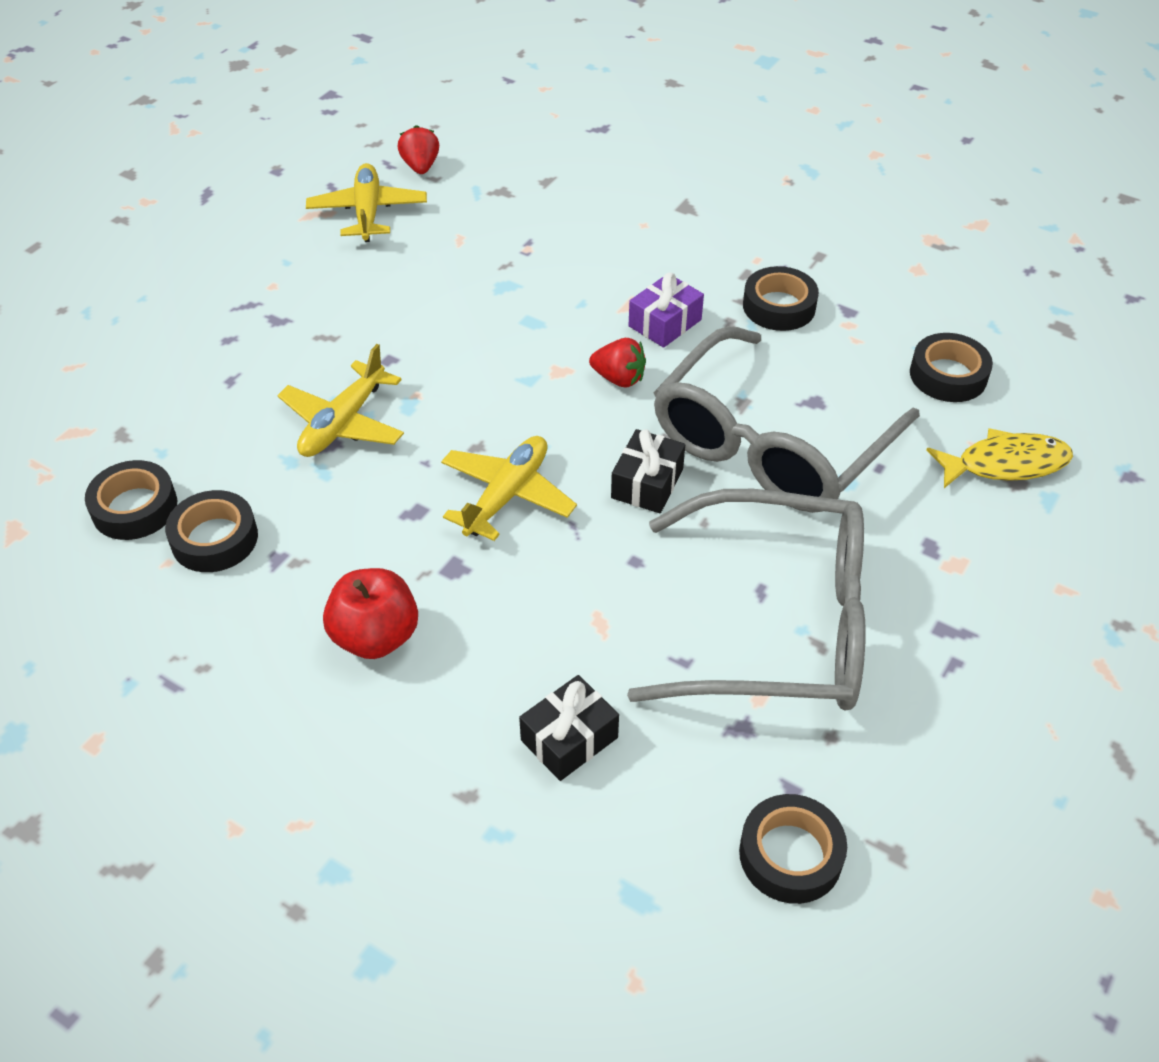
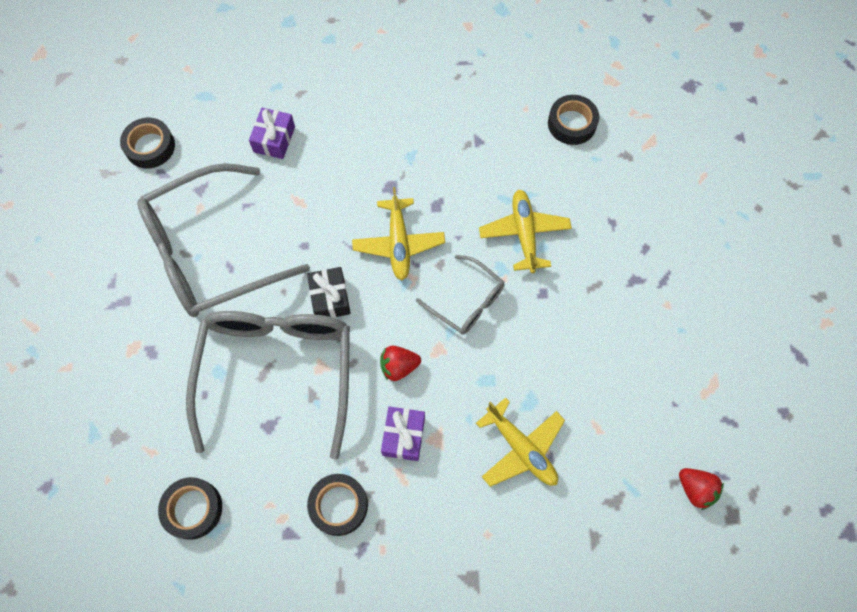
camera: 145 degrees right, 20 degrees up
black tape [165,490,258,572] -> none
yellow plane [306,163,427,242] -> yellow plane moved to [476,397,565,487]
red apple [323,568,418,659] -> none
black gift [519,675,619,781] -> purple gift [249,108,295,159]
yellow fish [926,428,1073,488] -> none
none -> grey glasses [416,255,505,335]

